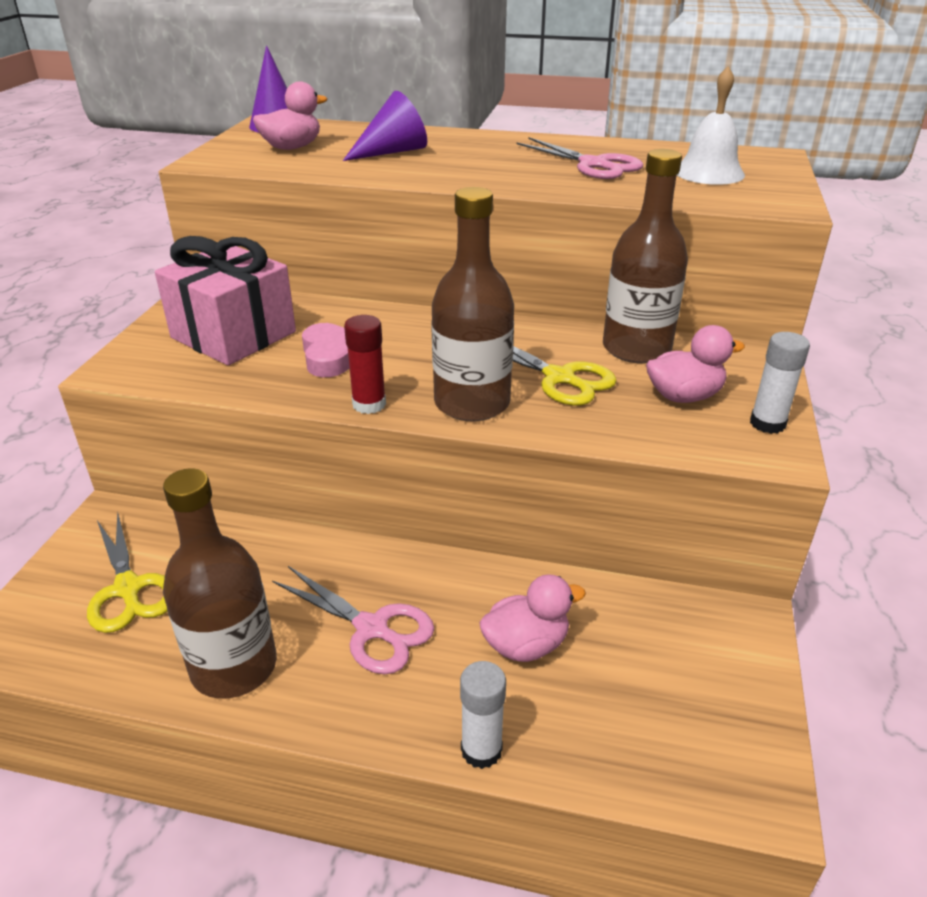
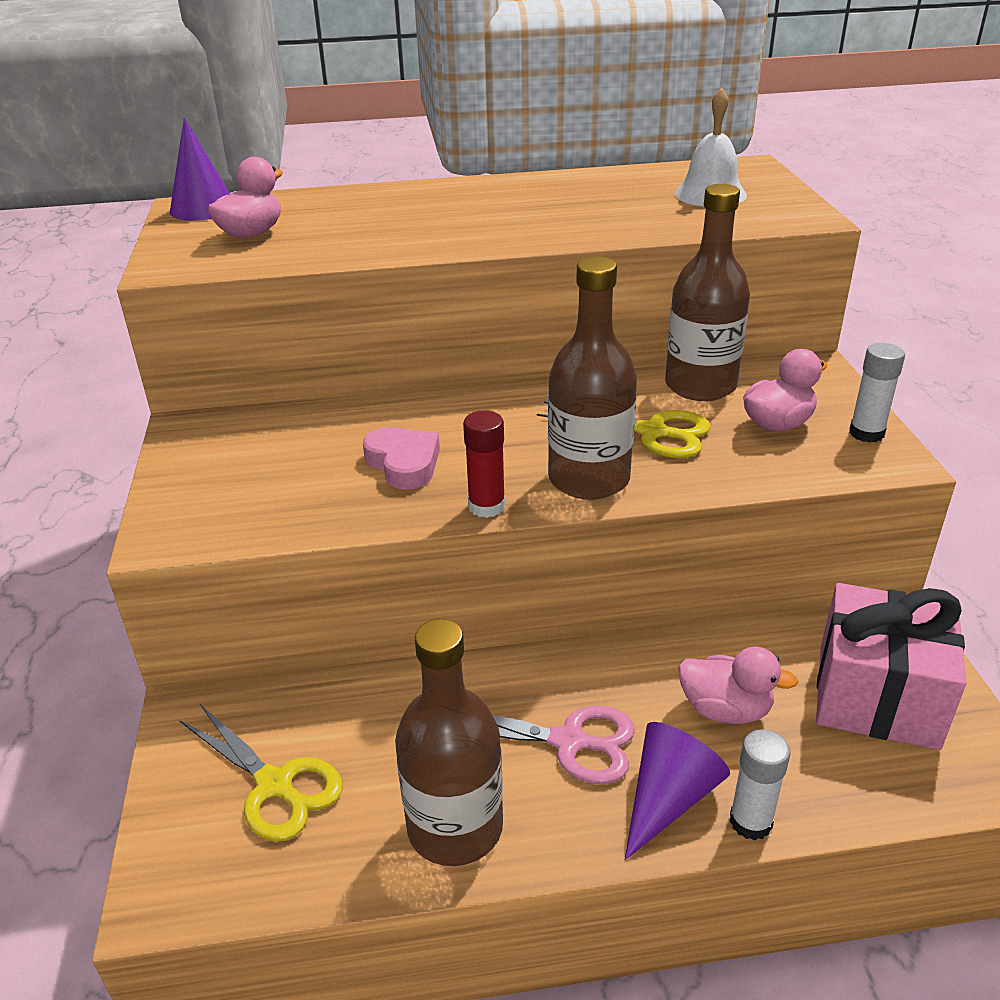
camera: 20 degrees left, 0 degrees up
pink gift [155,236,296,365] -> pink gift moved to [816,583,966,750]
purple cone [343,91,427,161] -> purple cone moved to [625,722,730,860]
pink duck [479,574,586,662] -> pink duck turned 60 degrees clockwise [678,647,798,724]
pink scissors [516,137,643,179] -> none

